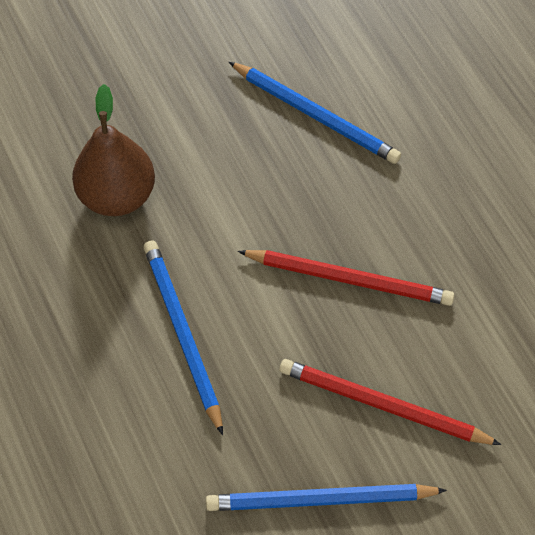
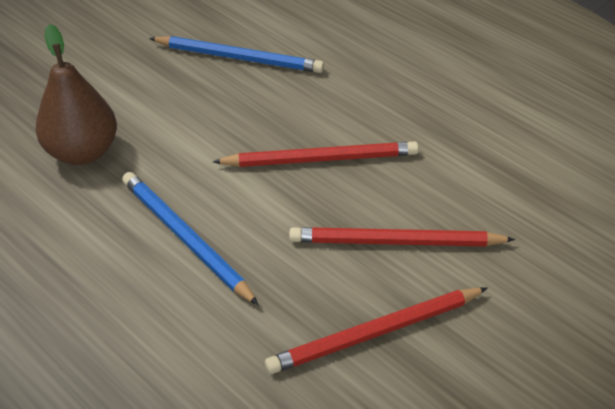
camera: 20 degrees left, 15 degrees down
blue pencil [206,484,447,511] -> red pencil [265,288,487,374]

